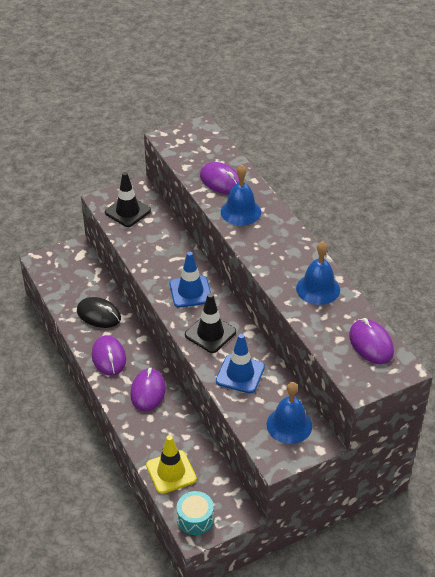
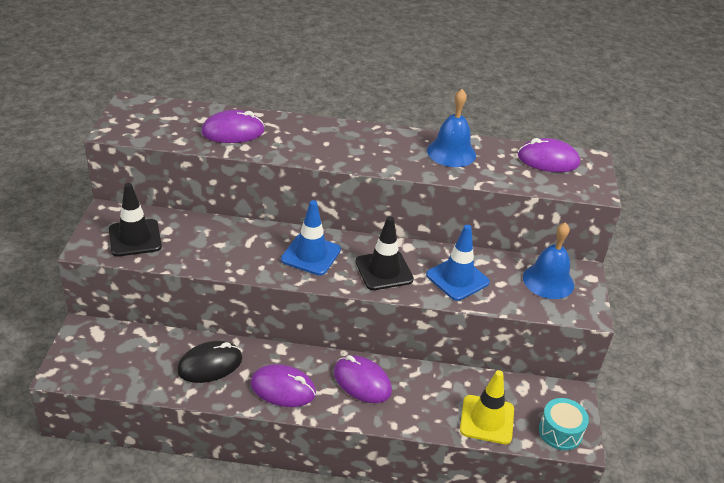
camera: 60 degrees left, 5 degrees down
blue bell [221,165,261,226] -> none

